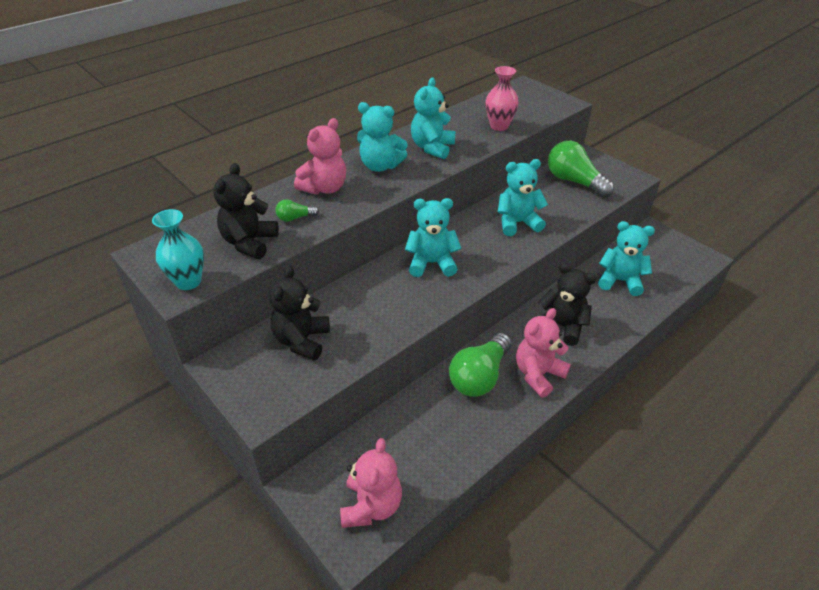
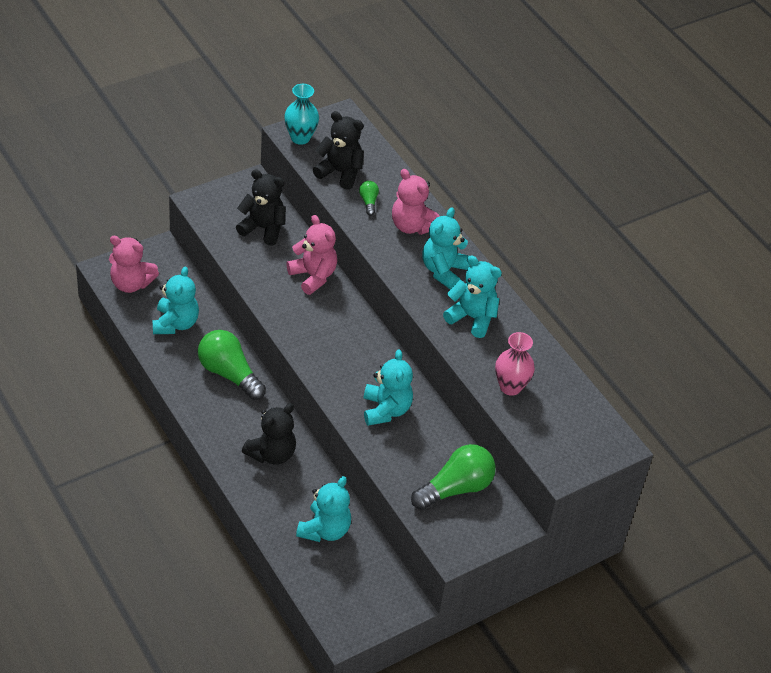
camera: 95 degrees right, 5 degrees up
turquoise teddy bear [405,198,461,277] -> turquoise teddy bear moved to [152,266,199,334]
pink teddy bear [516,308,571,398] -> pink teddy bear moved to [286,215,337,295]

